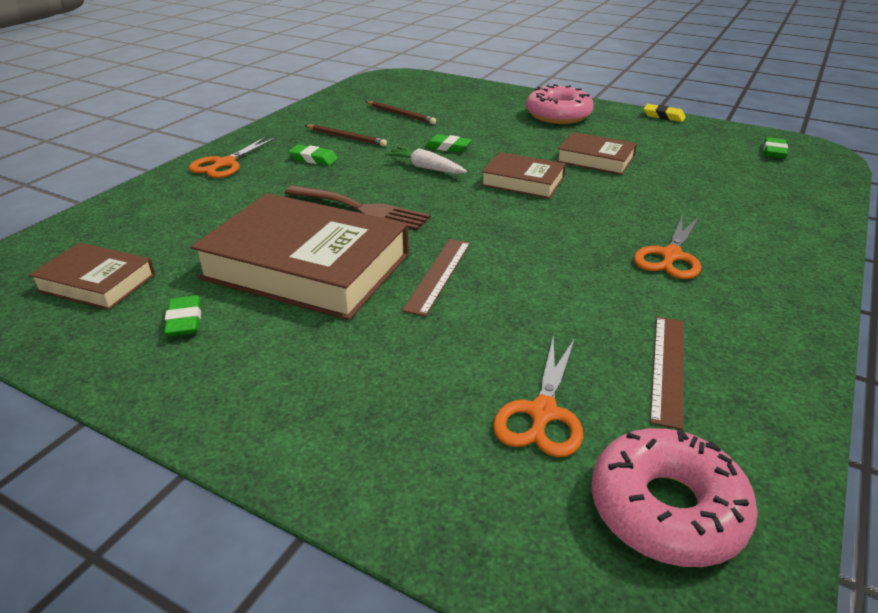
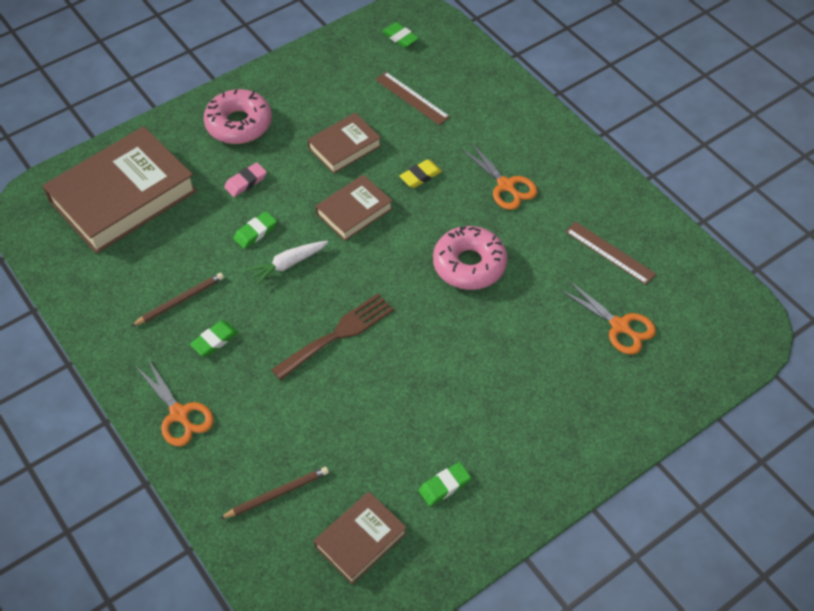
camera: 65 degrees left, 20 degrees up
green eraser [164,295,201,337] -> green eraser turned 45 degrees counterclockwise [419,462,471,506]
brown book [191,193,409,320] -> brown book moved to [43,126,197,254]
brown pencil [366,101,436,124] -> brown pencil moved to [220,467,329,519]
brown ruler [402,239,470,317] -> brown ruler moved to [375,72,450,125]
pink donut [591,428,758,567] -> pink donut moved to [433,226,507,290]
yellow eraser [644,104,686,122] -> yellow eraser moved to [400,159,442,188]
none -> pink eraser [224,162,267,197]

